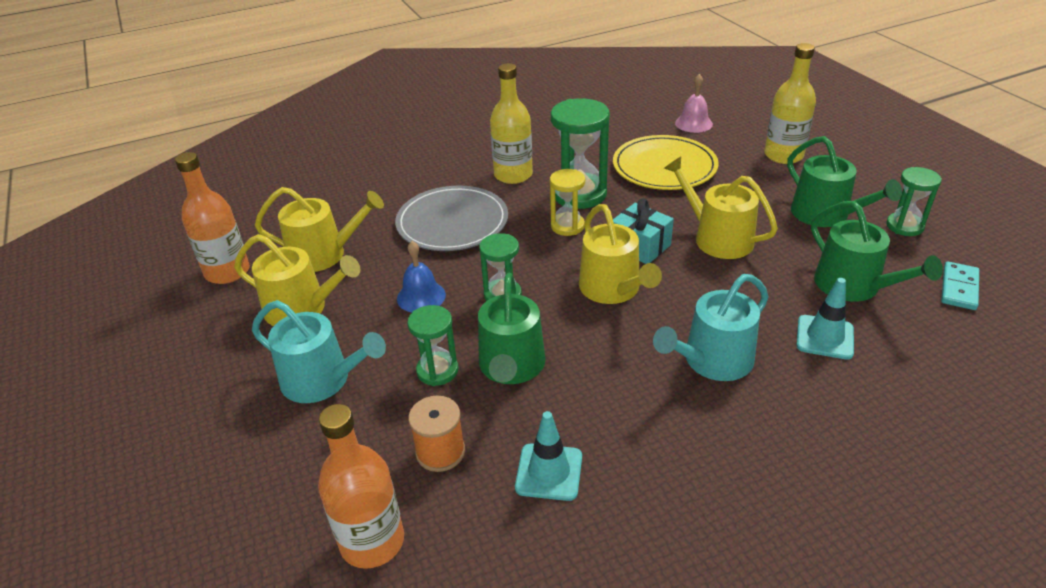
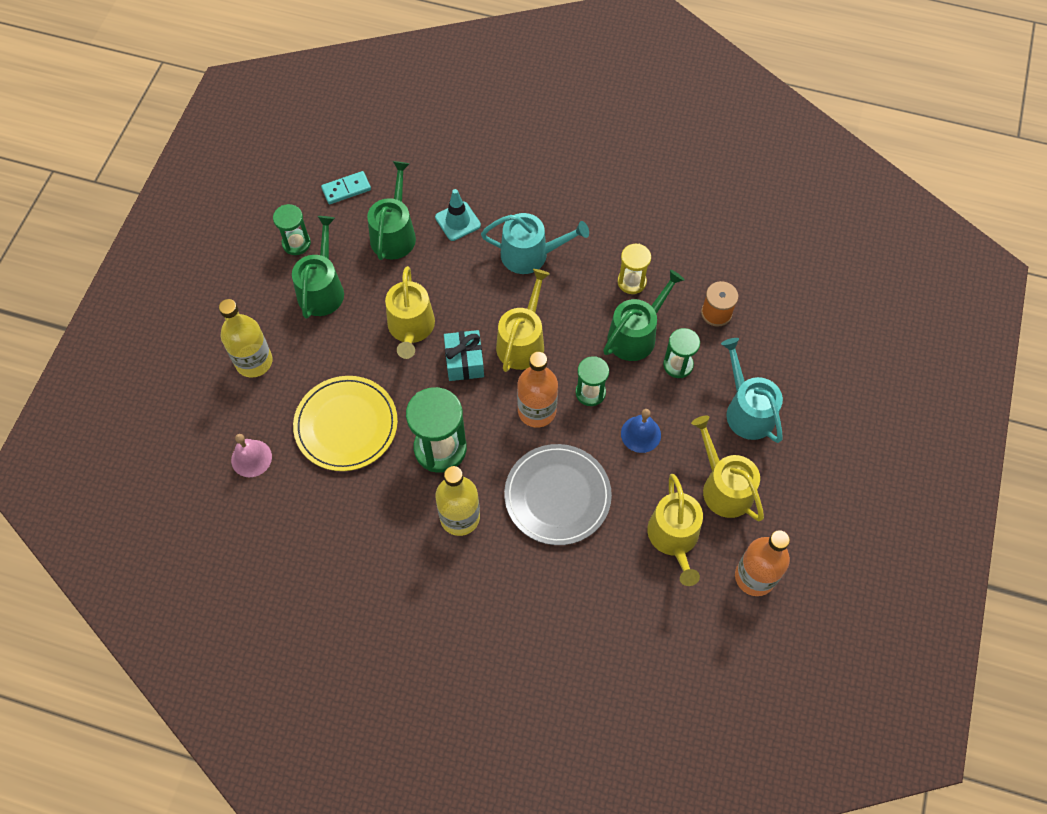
camera: 140 degrees left, 25 degrees up
yellow watering can [255,187,384,272] -> yellow watering can turned 135 degrees counterclockwise [647,474,703,586]
orange bottle [318,404,404,569] -> orange bottle moved to [517,352,558,428]
turquoise traffic cone [515,411,582,501] -> none
yellow hourglass [550,169,585,236] -> yellow hourglass moved to [618,244,651,294]

